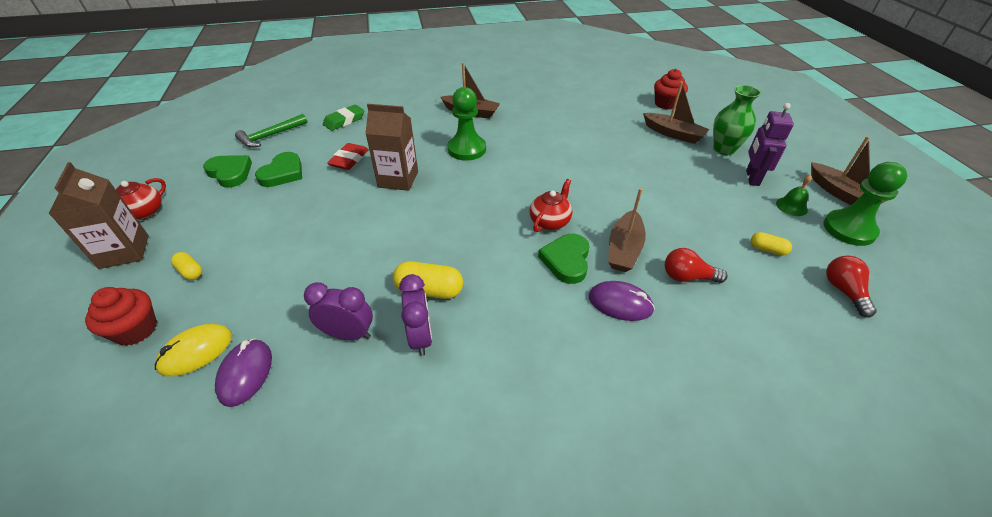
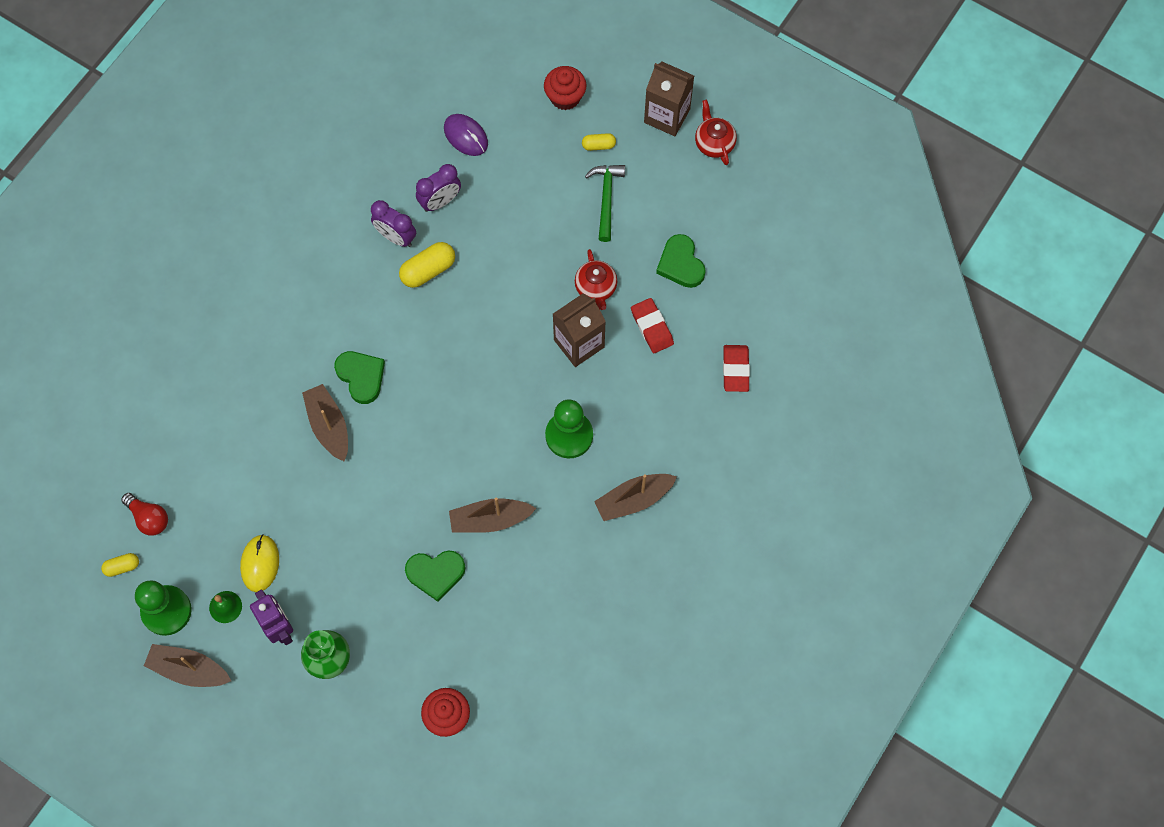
camera: 135 degrees right, 25 degrees up
yellow mouse [155,324,232,376] -> yellow mouse moved to [240,534,279,592]
green heart [203,155,252,187] -> green heart moved to [405,550,465,602]
green hammer [235,114,307,148] -> green hammer moved to [585,165,625,242]
green eraser [323,105,364,131] -> red eraser [723,345,750,392]
red teapot [530,179,572,232] -> red teapot moved to [575,249,617,310]
purple mouse [589,281,655,321] -> none
brown boat [643,82,709,144] -> brown boat moved to [449,498,537,533]
red light bulb [665,248,728,283] -> none
yellow capsule [750,232,792,256] -> yellow capsule moved to [101,553,139,577]

